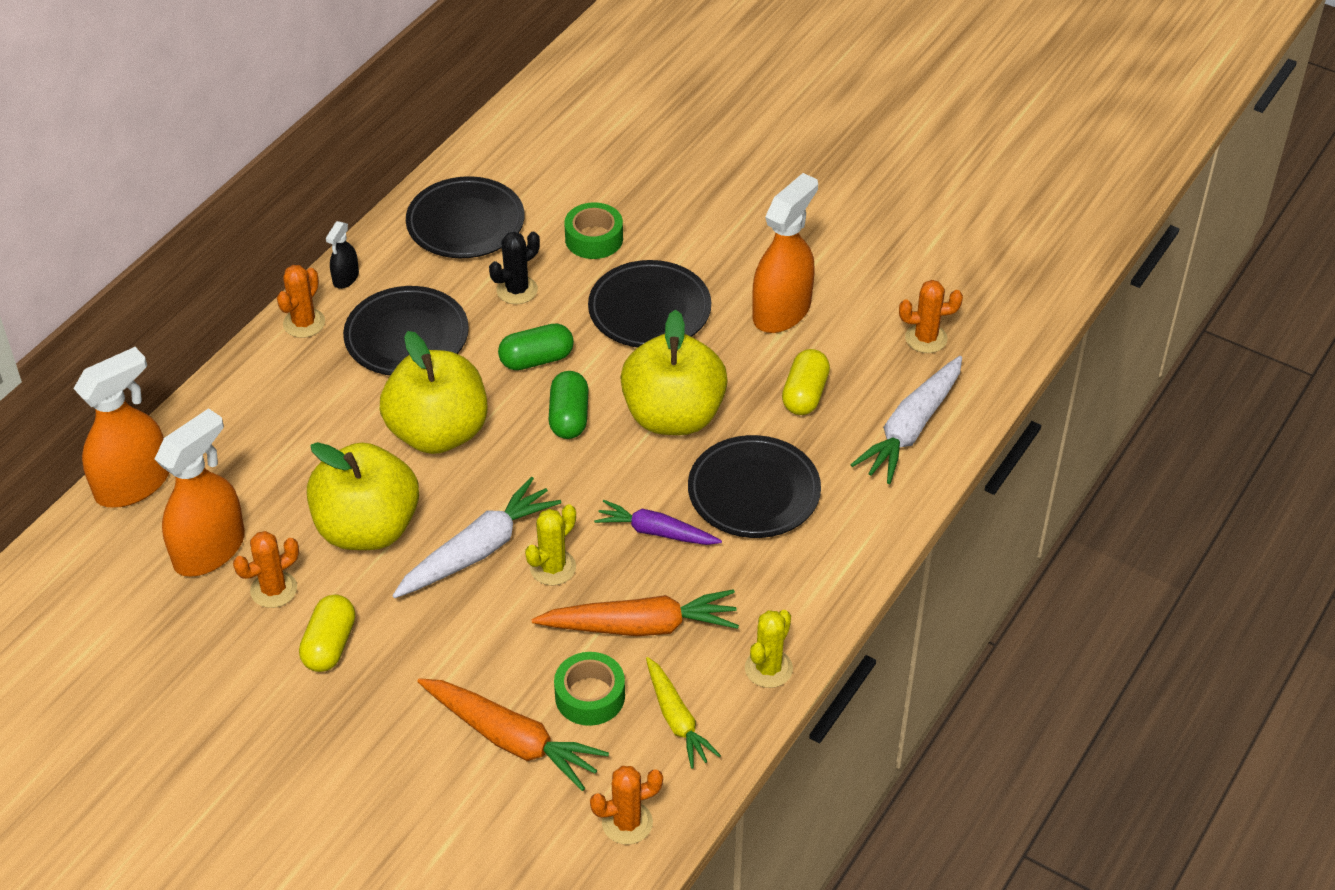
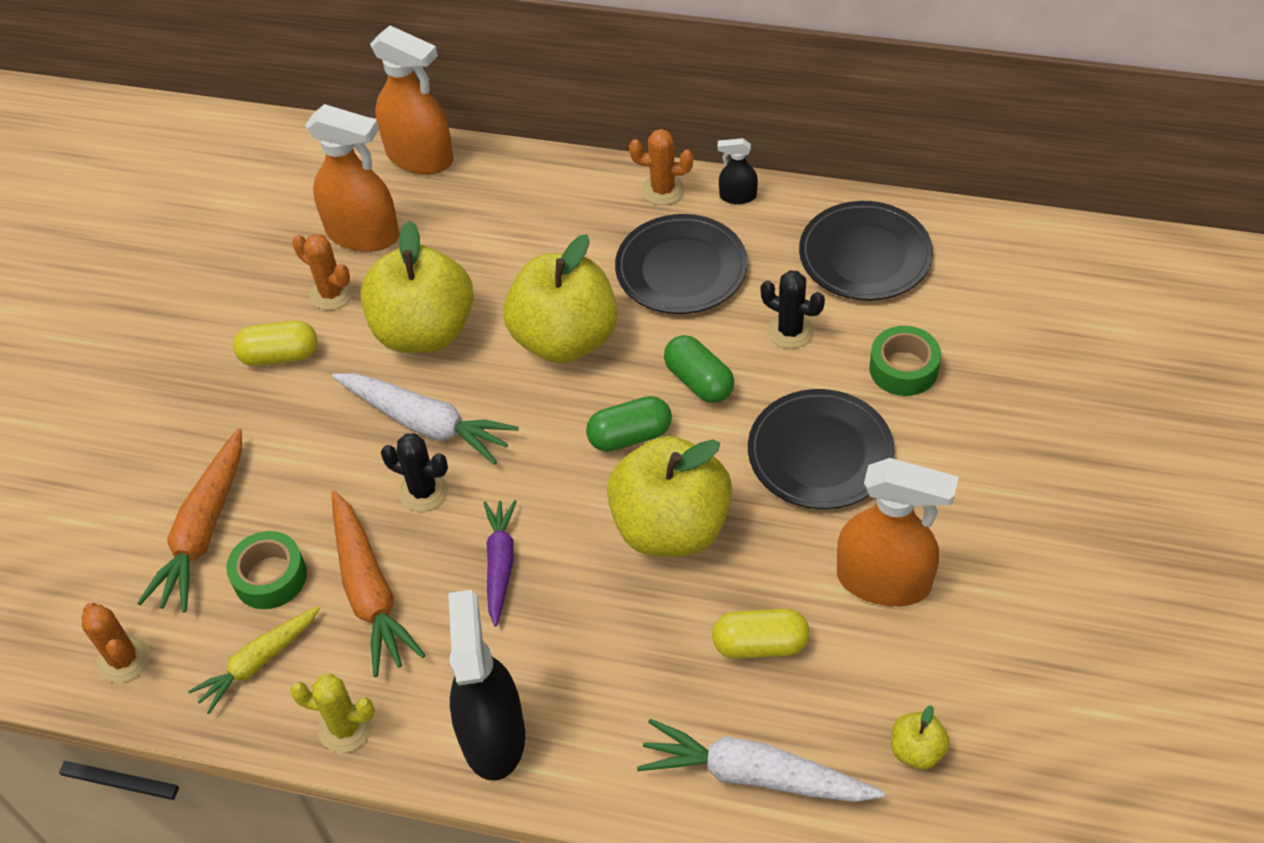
camera: 75 degrees right, 5 degrees up
yellow cactus [525,504,576,585] -> black cactus [381,433,448,511]
black plate [688,435,821,538] -> none
orange cactus [899,280,963,353] -> yellow apple [891,705,950,770]
none -> black spray bottle [448,590,525,780]

